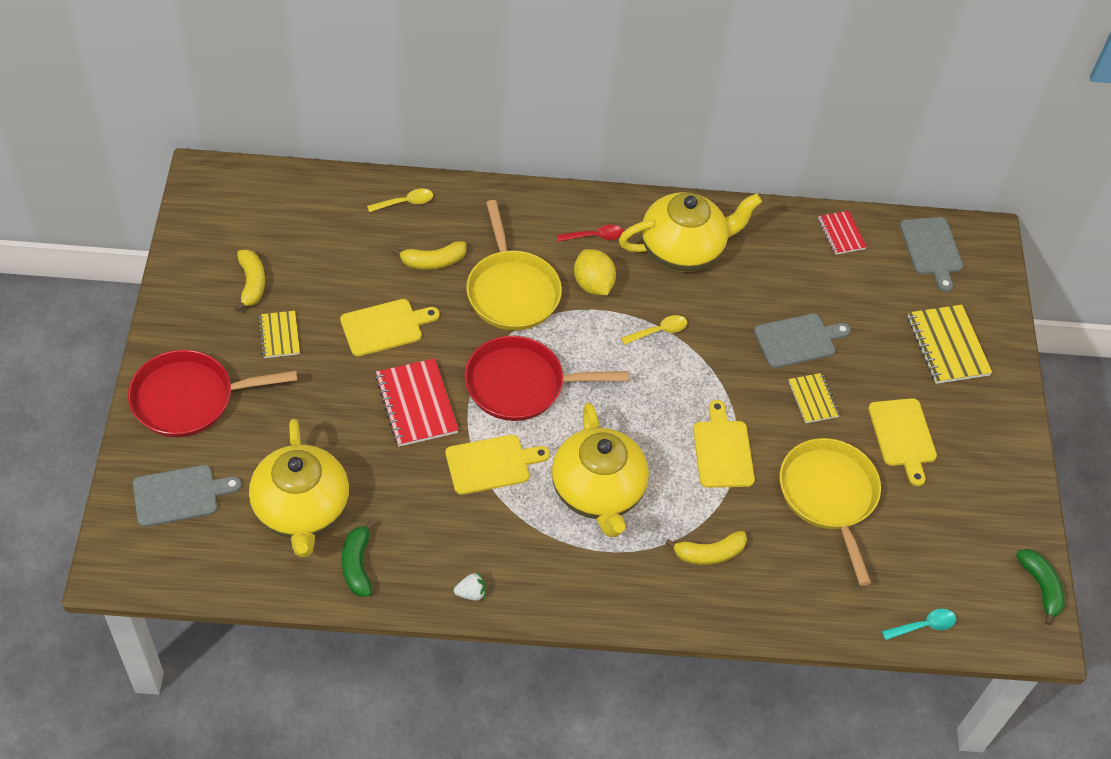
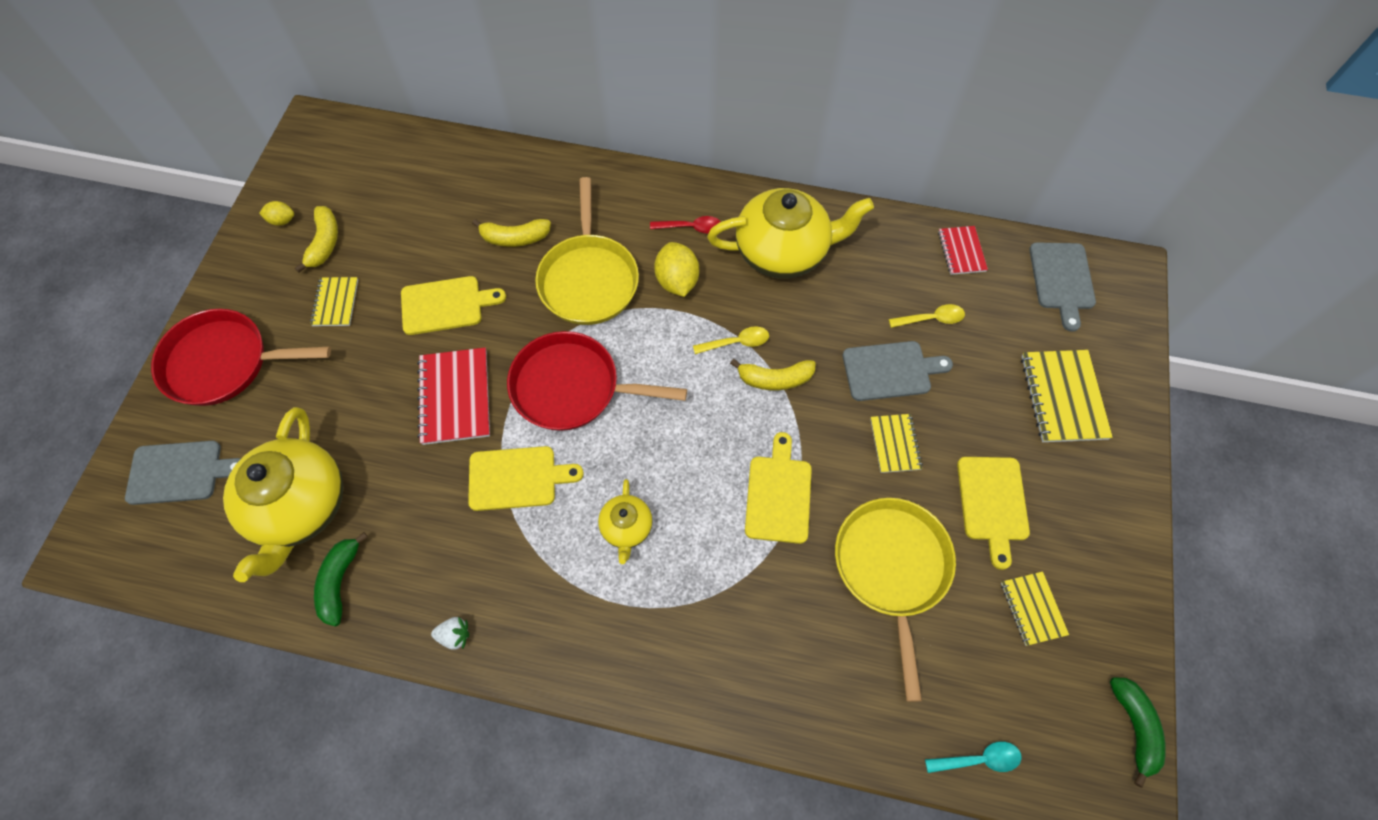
camera: 15 degrees right, 10 degrees up
yellow spoon [367,188,433,212] -> yellow spoon moved to [889,304,965,328]
yellow teapot [552,403,649,537] -> yellow teapot [598,479,652,564], size x0.49
yellow banana [665,531,747,565] -> yellow banana moved to [730,359,815,390]
none -> yellow lemon [259,201,294,226]
none -> yellow notebook [1001,571,1069,646]

